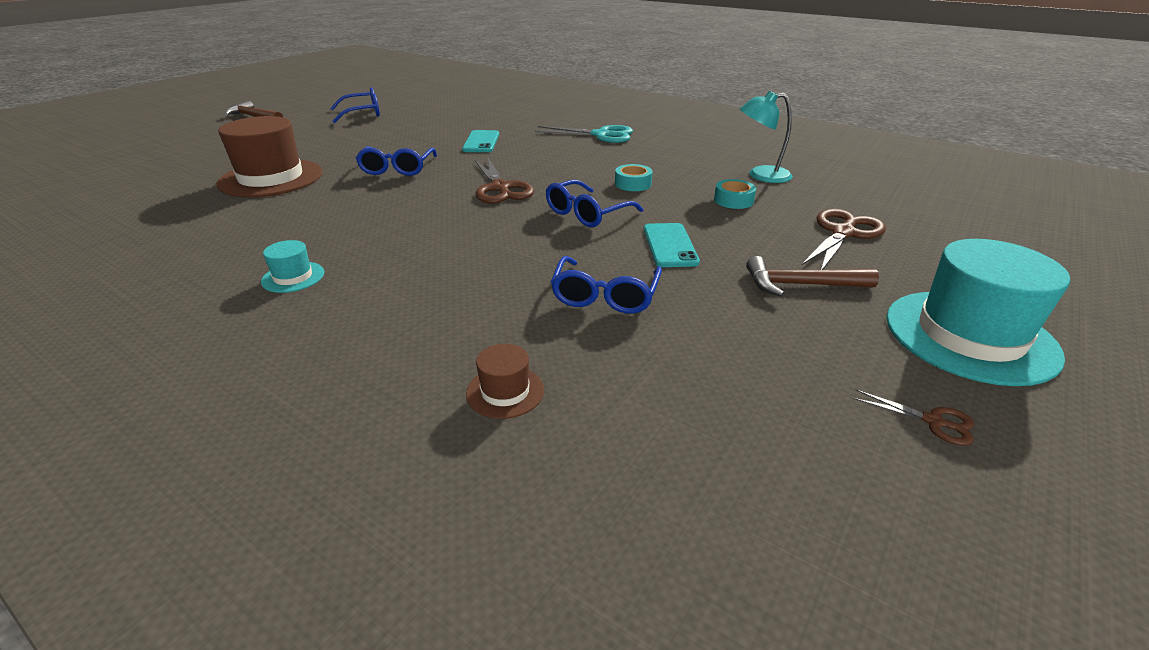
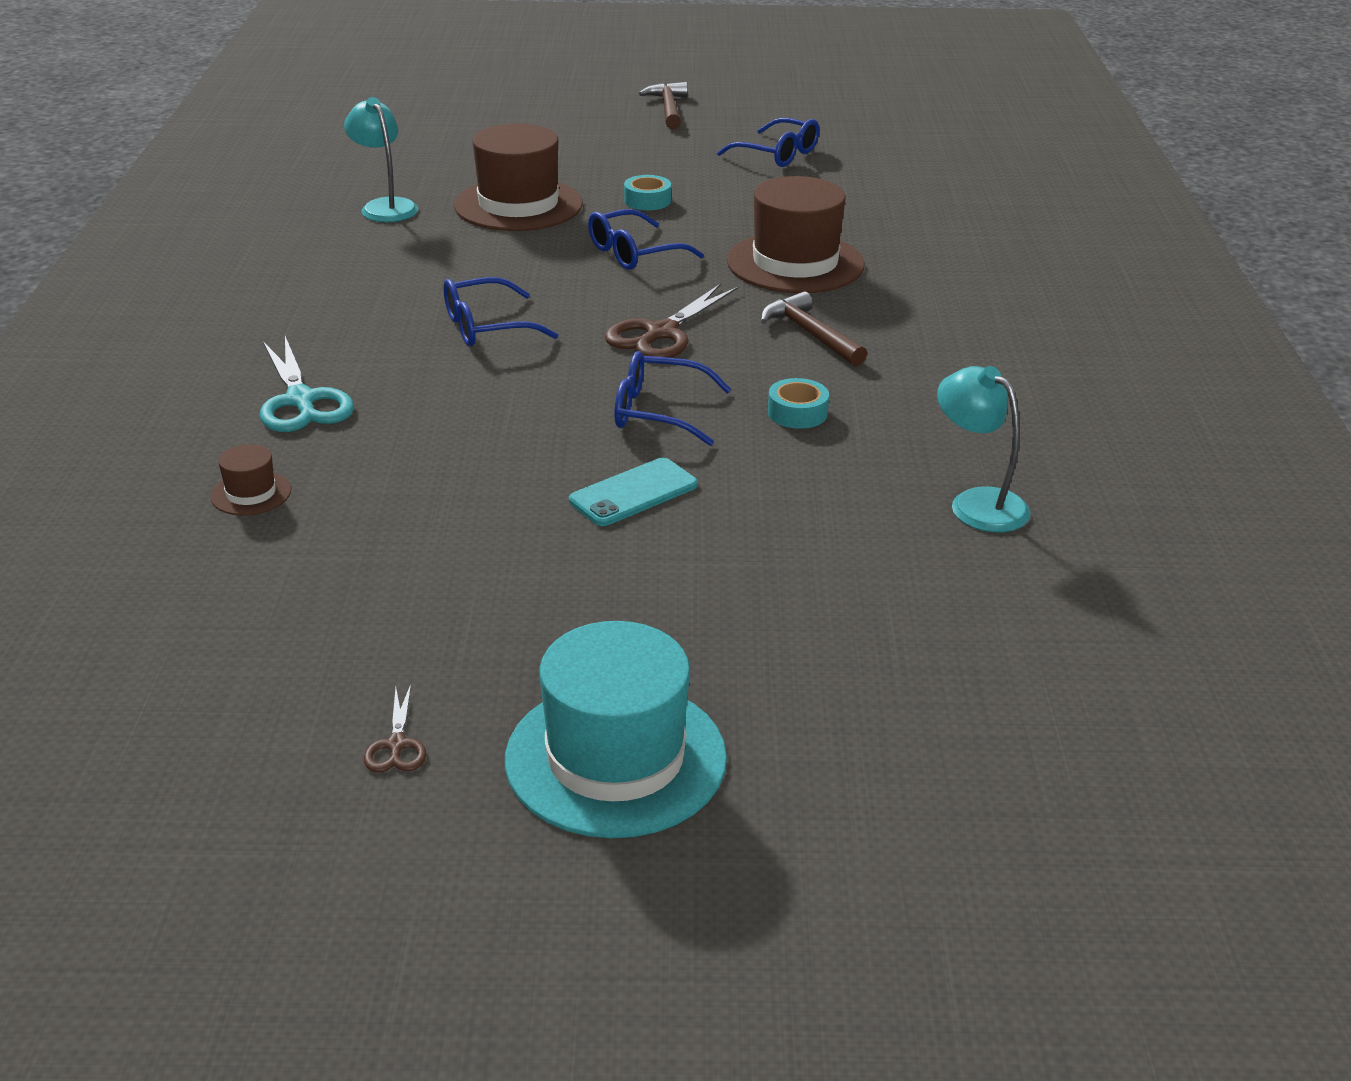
camera: 55 degrees right, 0 degrees up
turquoise hat [261,240,324,293] -> none
turquoise phone [462,130,499,152] -> brown hat [727,176,865,293]
turquoise scissors [535,125,633,143] -> turquoise scissors moved to [260,336,354,432]
blue glasses [551,256,662,314] -> blue glasses moved to [444,277,558,346]
turquoise tape [714,179,756,209] -> turquoise tape moved to [624,175,671,210]
brown hammer [746,256,879,297] -> brown hammer moved to [761,291,867,366]
brown scissors [801,209,886,270] -> none
none -> turquoise lamp [344,97,418,222]

